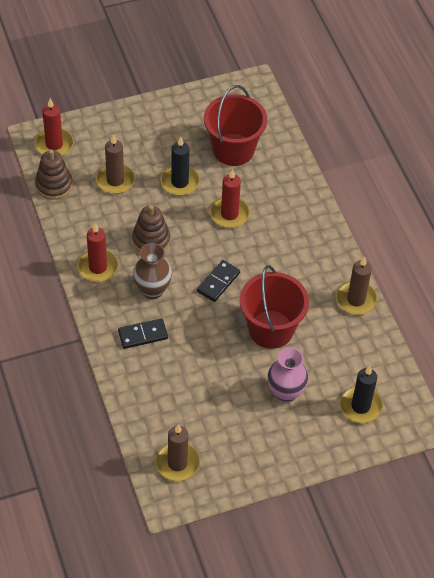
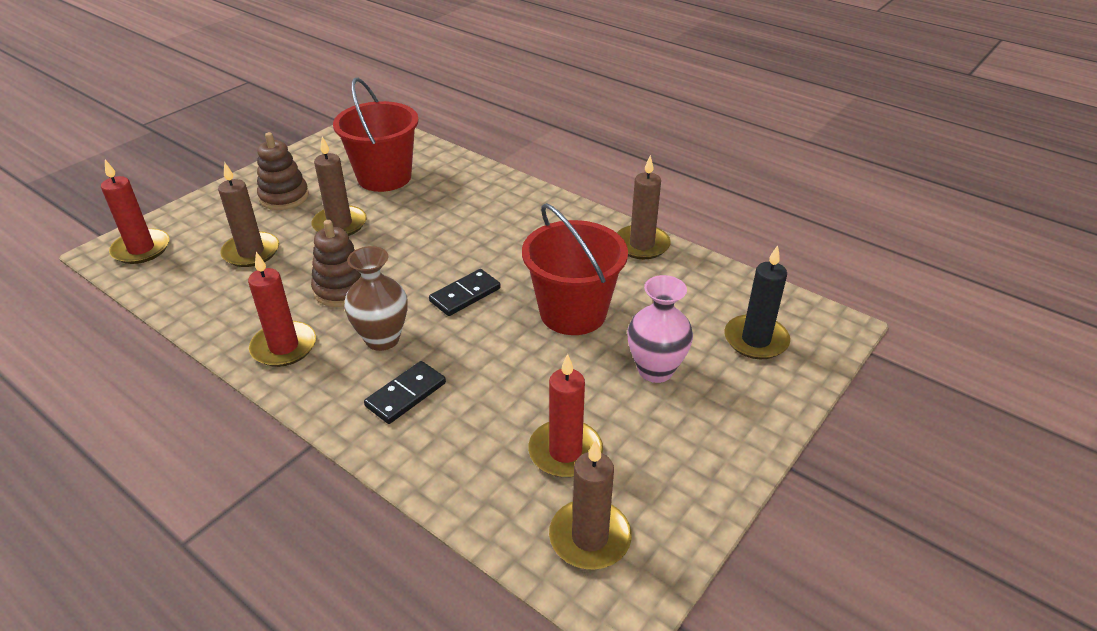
camera: 30 degrees left, 15 degrees down
brown stacking toy [35,149,73,200] -> brown stacking toy moved to [257,132,309,210]
black candle [160,137,200,196] -> brown candle [311,136,367,236]
black domino [197,260,240,302] -> black domino turned 45 degrees clockwise [429,269,501,316]
red candle [210,169,250,228] -> red candle moved to [528,354,603,478]

